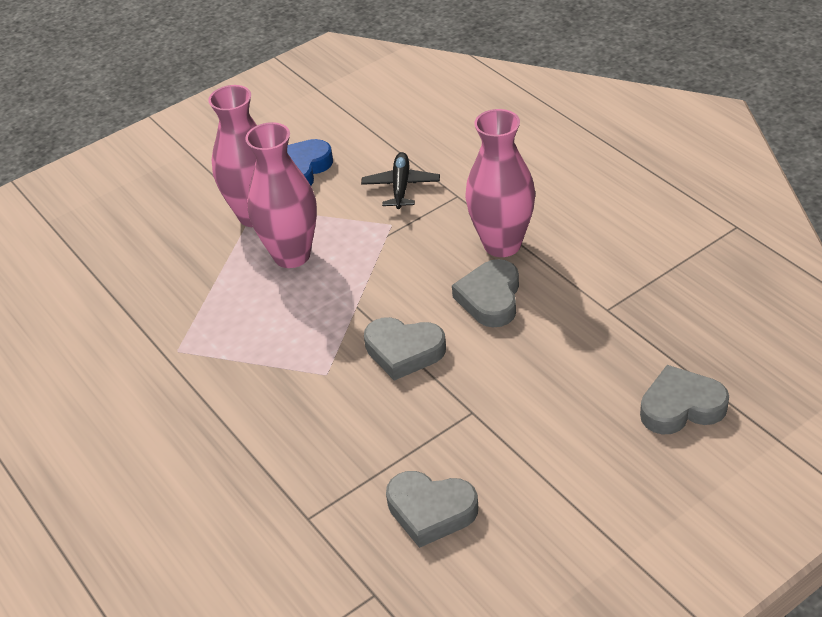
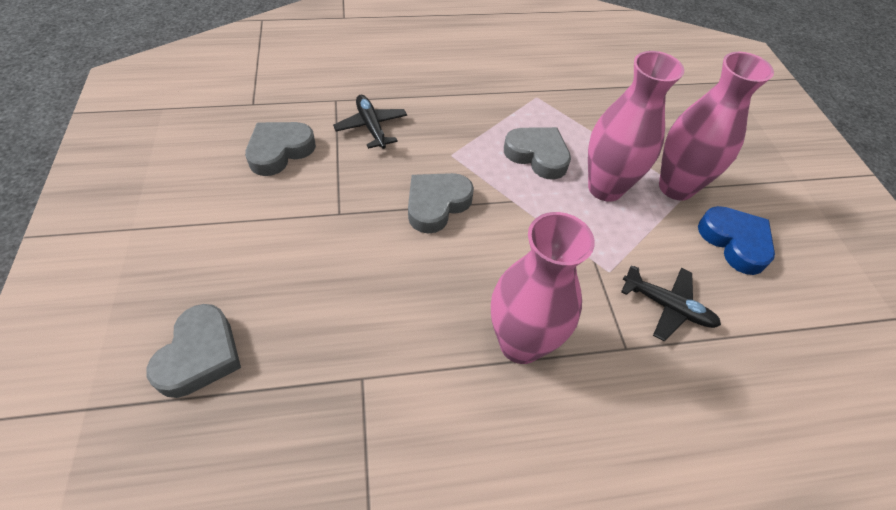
camera: 110 degrees right, 10 degrees up
grey heart [452,259,519,327] -> grey heart moved to [504,127,571,180]
none -> black plane [333,95,407,149]

